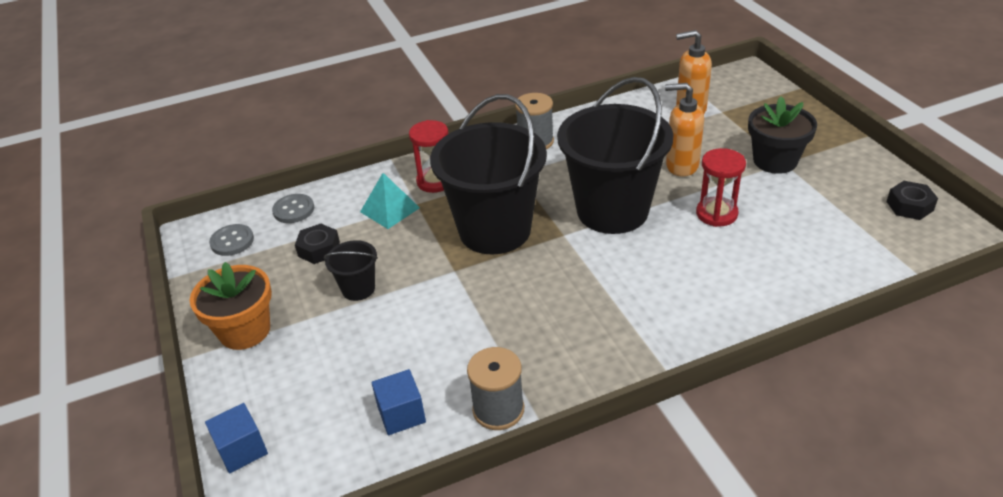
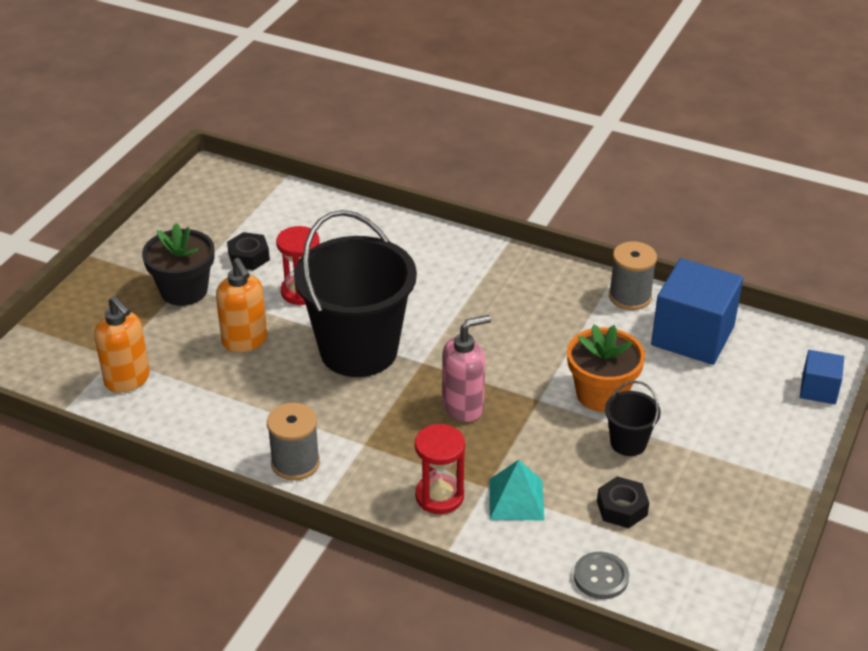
camera: 135 degrees left, 0 degrees up
orange flower pot [189,262,272,350] -> orange flower pot moved to [567,324,645,412]
grey button [209,224,254,256] -> none
blue cube [372,369,426,435] -> blue cube [651,258,743,365], size x1.94
black bucket [430,94,547,254] -> pink soap dispenser [442,315,491,422]
black nut [886,181,938,220] -> black nut moved to [227,232,270,270]

